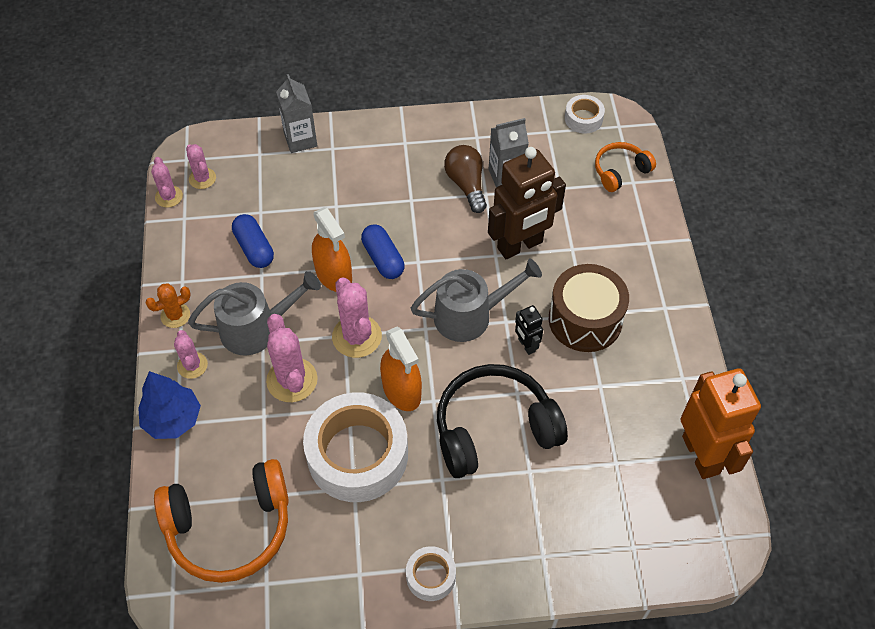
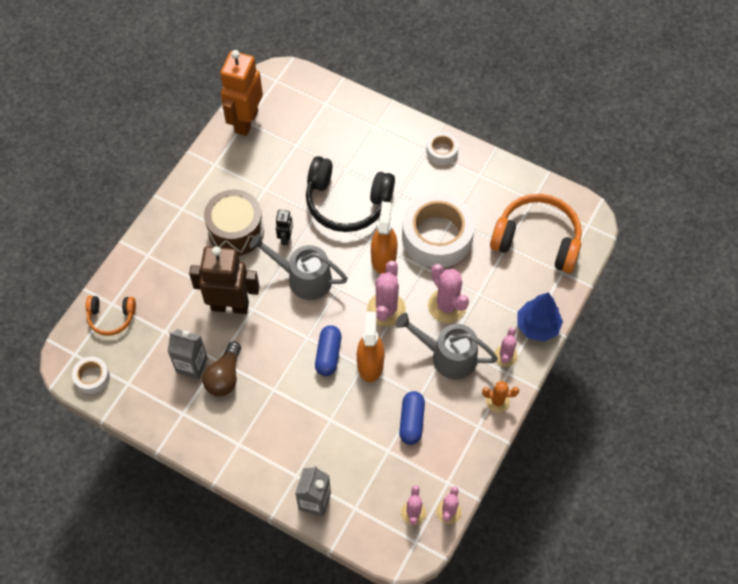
camera: 145 degrees left, 5 degrees up
pink cactus [266,314,318,402] -> pink cactus turned 45 degrees counterclockwise [428,264,469,323]

